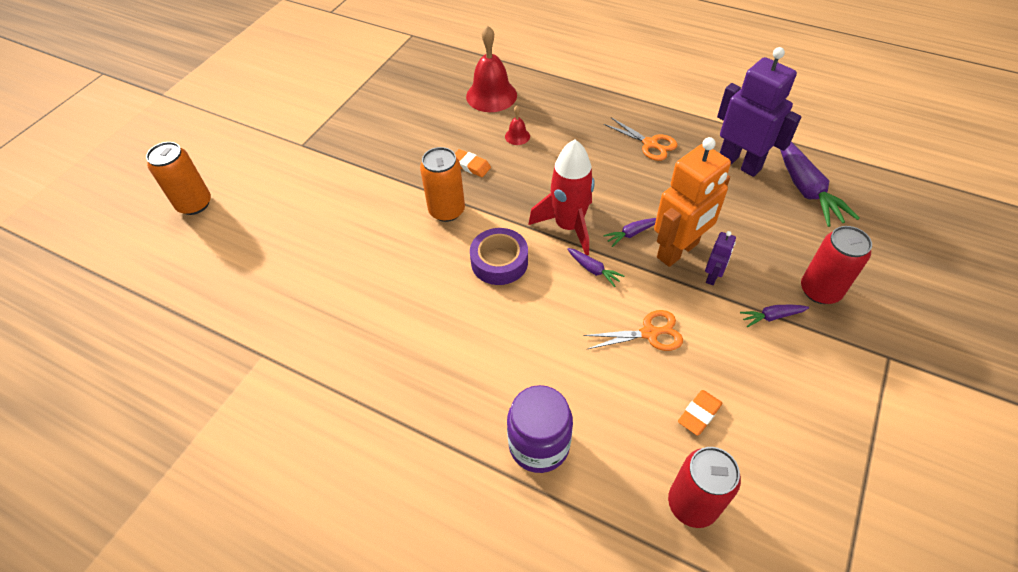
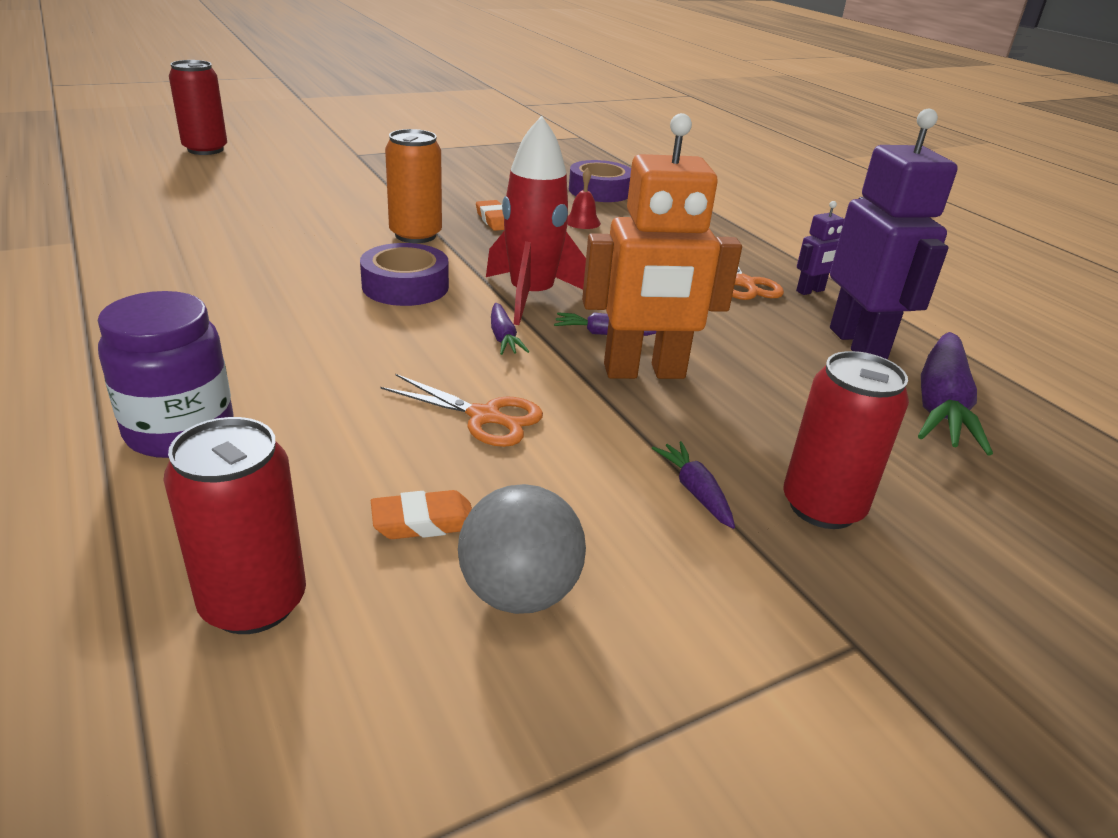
camera: 30 degrees right, 20 degrees down
orange can [146,142,211,215] -> red can [169,60,227,155]
red bell [466,25,517,112] -> purple tape [569,160,631,202]
purple robot [705,231,736,285] -> purple robot moved to [796,201,844,295]
purple carrot [740,304,809,327] -> purple carrot turned 45 degrees clockwise [652,441,735,529]
none -> grey ball [458,484,586,614]

